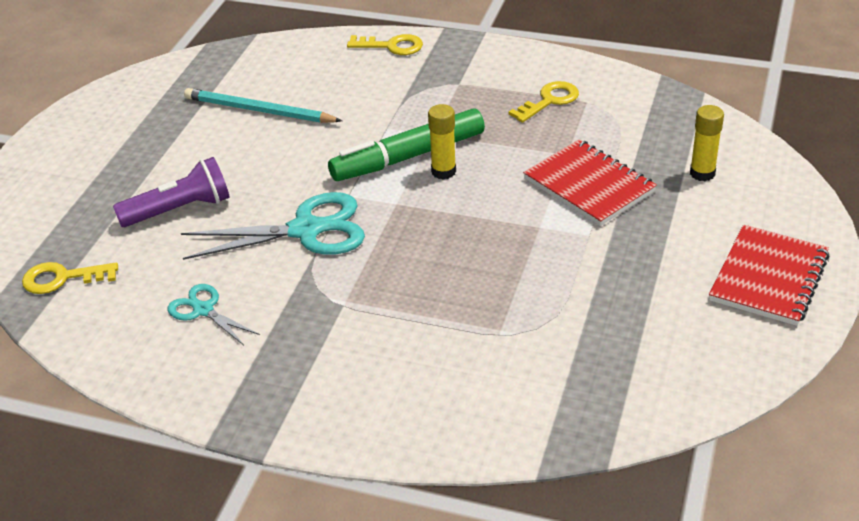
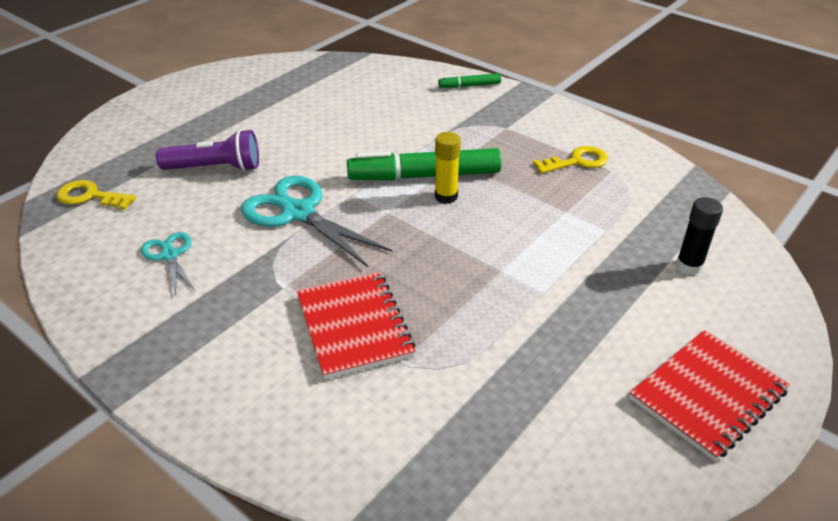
camera: 20 degrees right, 0 degrees up
turquoise scissors [181,192,365,260] -> turquoise scissors turned 150 degrees counterclockwise [241,176,393,267]
turquoise pencil [184,88,342,123] -> none
yellow key [347,34,423,55] -> green marker [438,73,501,88]
red notebook [523,140,657,226] -> red notebook moved to [297,272,415,379]
yellow glue stick [690,105,724,181] -> black glue stick [676,197,723,275]

